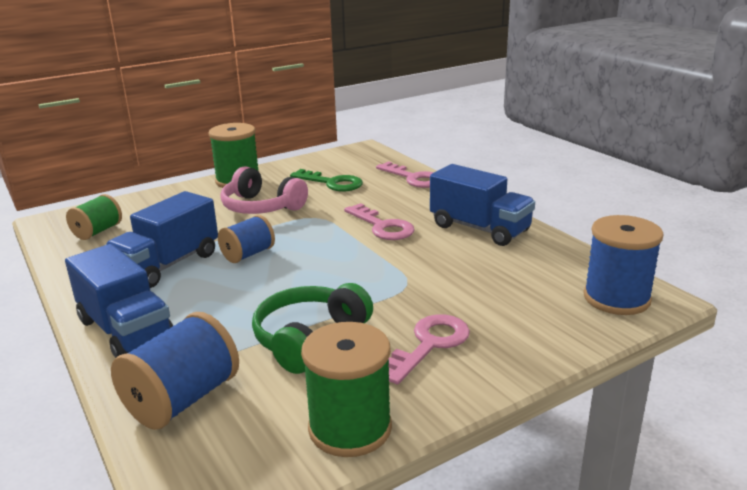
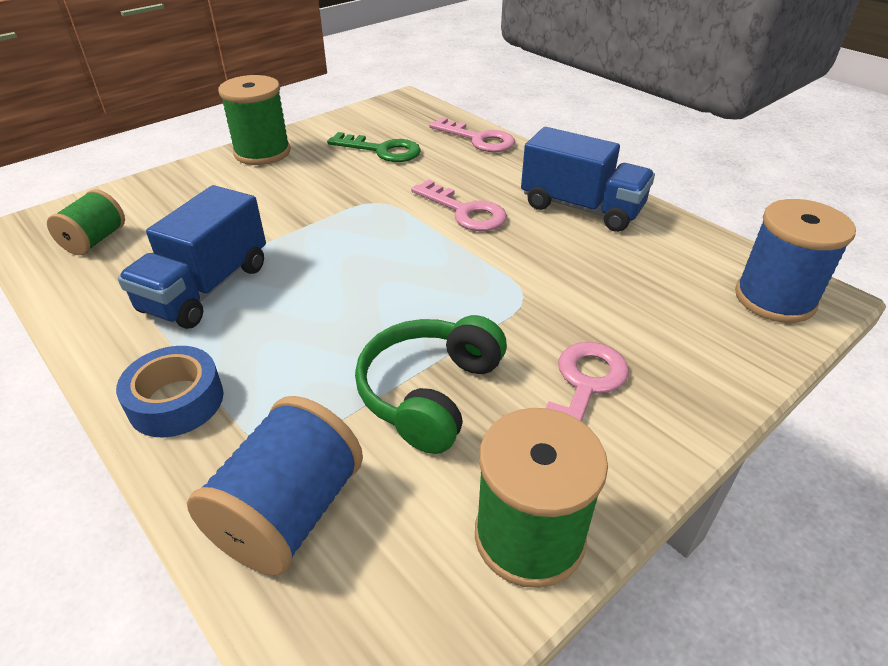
camera: 10 degrees left, 15 degrees up
blue truck [65,244,173,358] -> blue tape [116,346,224,437]
blue spool [218,215,275,263] -> none
pink headphones [220,166,308,214] -> none

